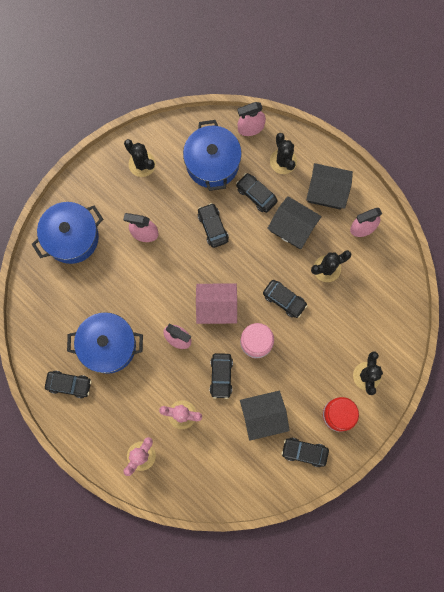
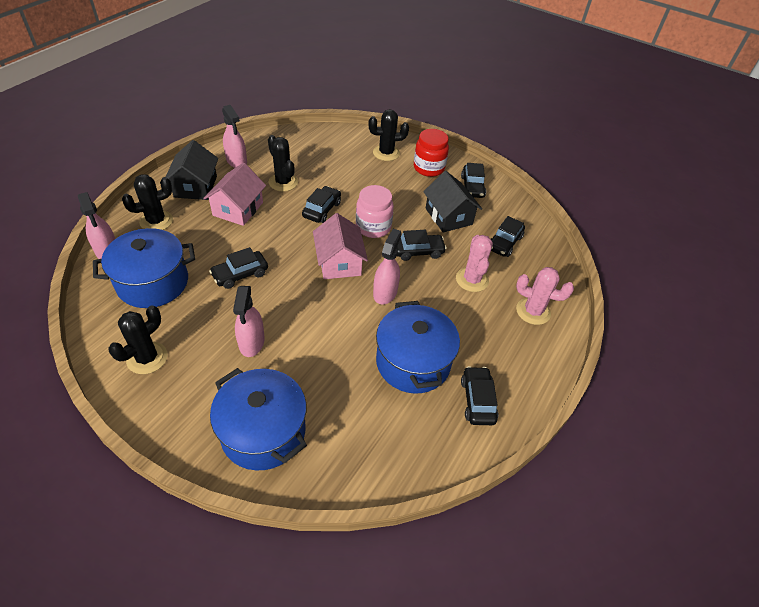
camera: 105 degrees left, 30 degrees down
black car [236,173,278,213] -> black car moved to [491,216,525,257]
black house [267,196,322,249] -> pink house [203,163,266,226]

